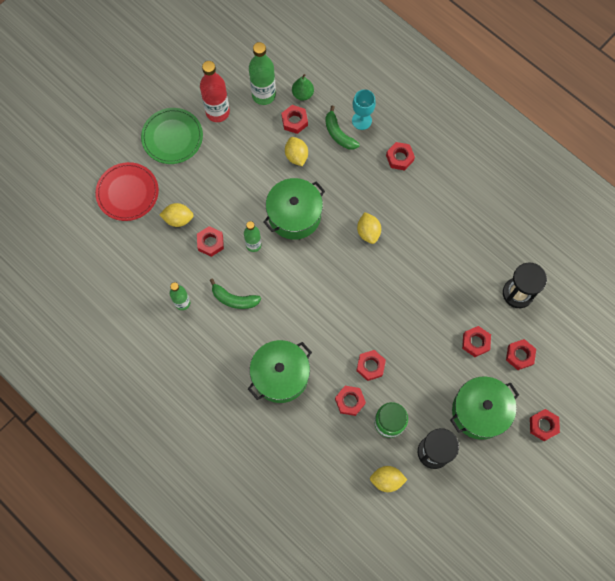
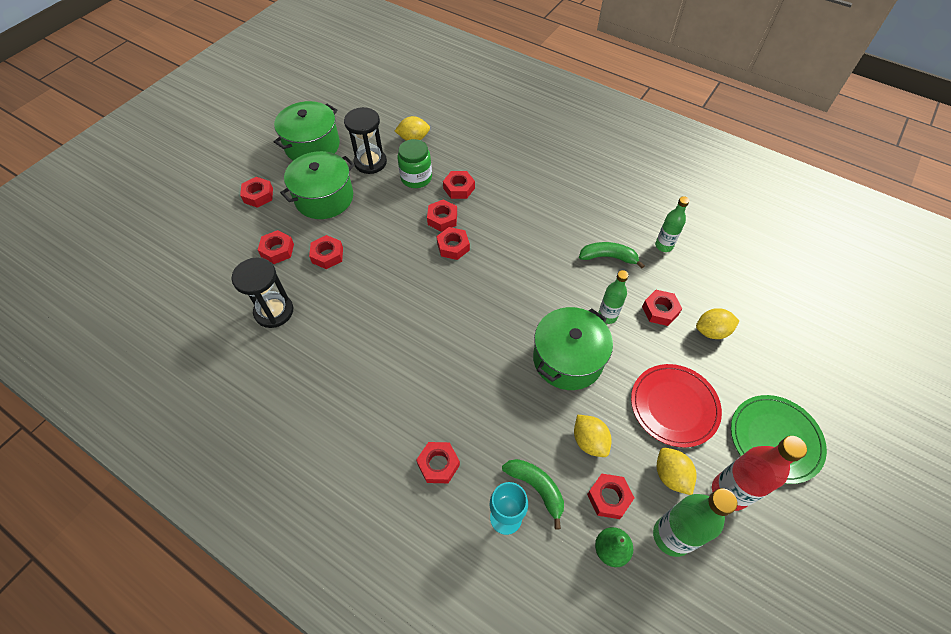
camera: 170 degrees right, 15 degrees down
red plate [95,162,159,221] -> red plate moved to [631,364,722,447]
green pot [248,340,312,403] -> green pot moved to [274,101,340,161]
yellow lemon [357,212,381,244] -> yellow lemon moved to [657,448,697,495]
none -> red nut [436,227,470,260]

